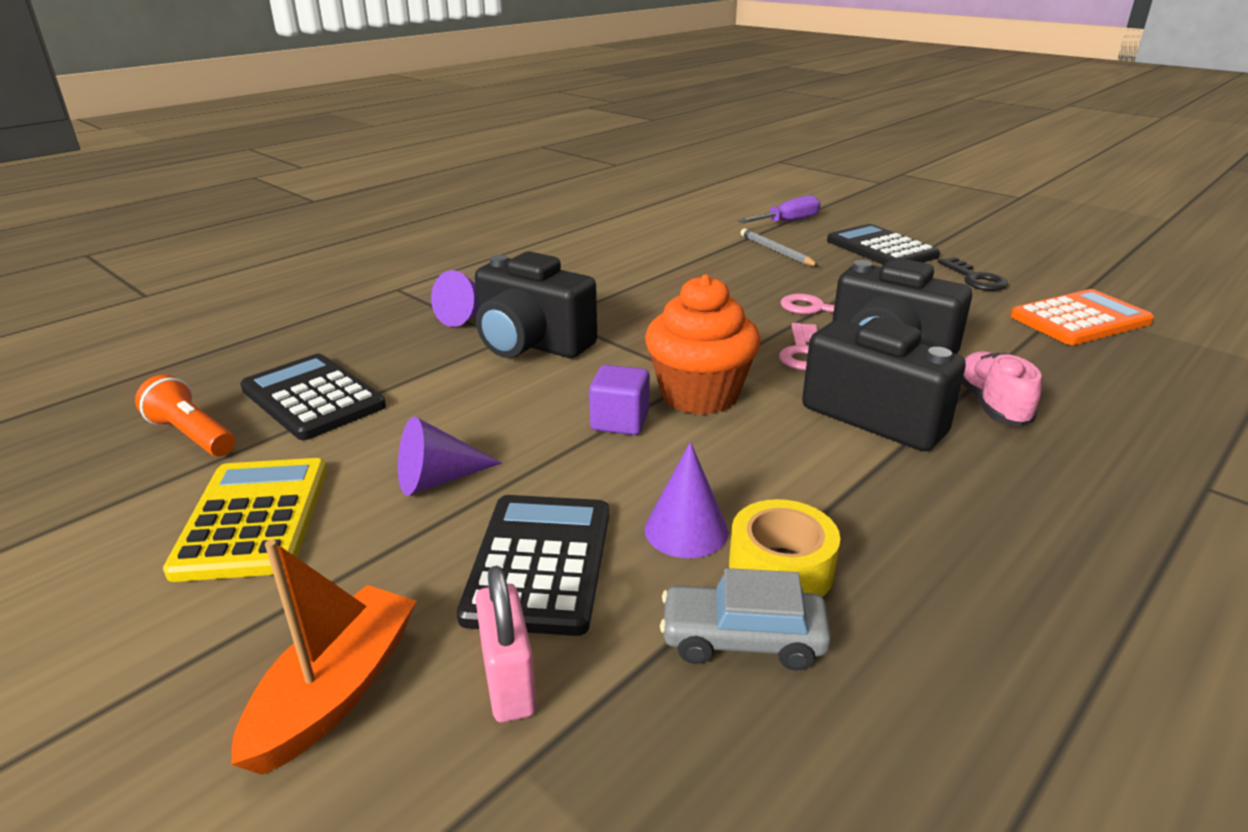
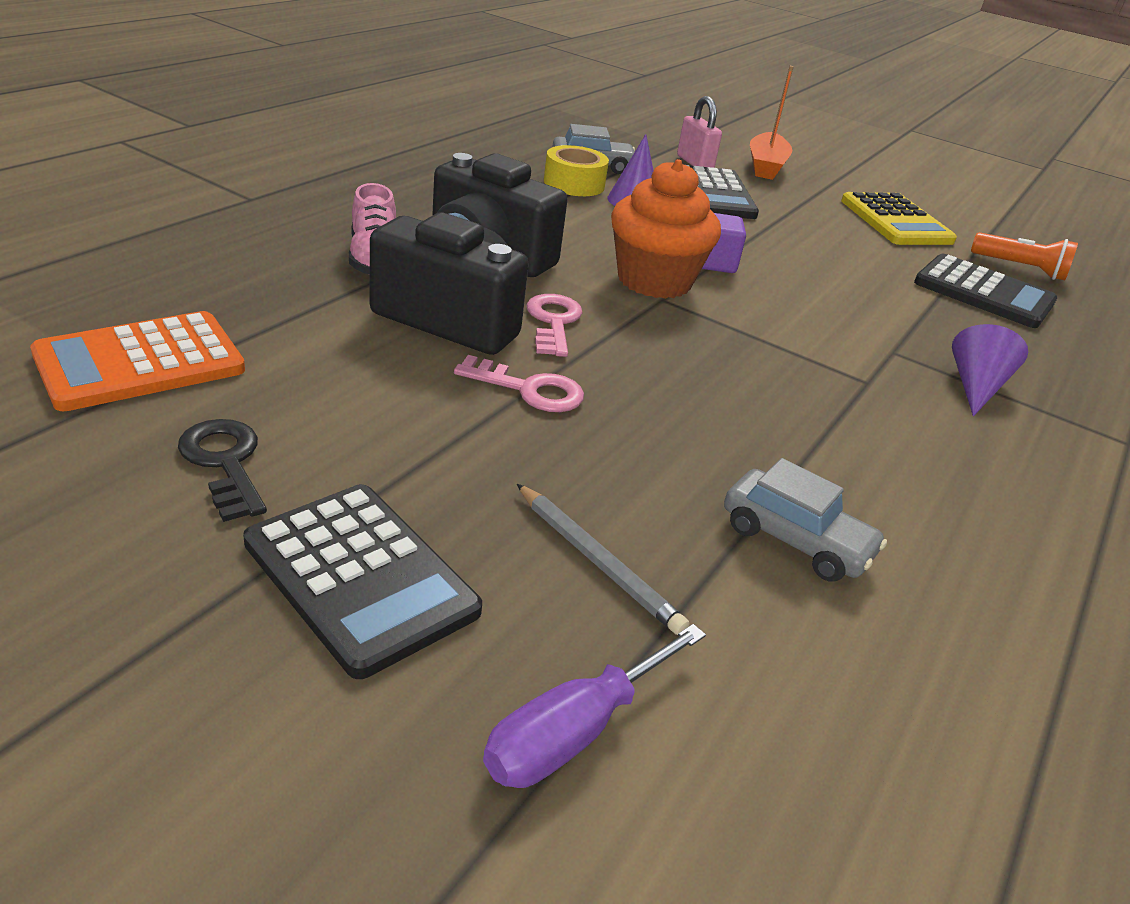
camera: 165 degrees right, 5 degrees up
purple cone [398,417,502,496] -> none
black camera [475,251,597,358] -> none
none -> grey car [724,458,887,582]

